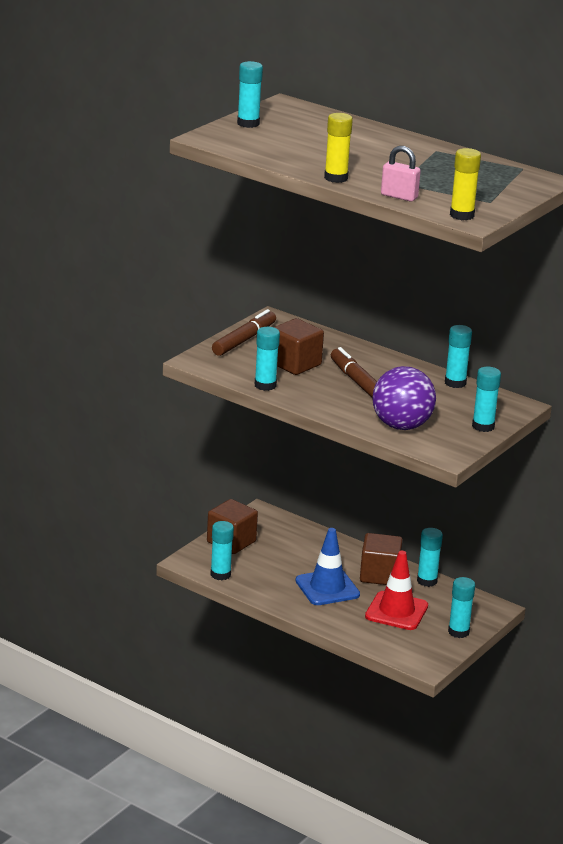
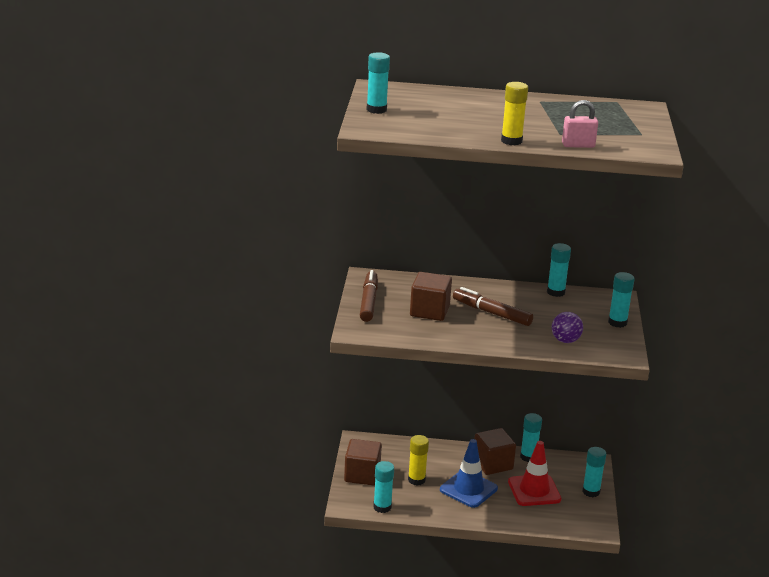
camera: 30 degrees left, 0 degrees up
turquoise glue stick [254,327,280,391] -> none
purple ball [372,366,436,430] -> purple ball [552,312,583,343], size x0.57
yellow glue stick [450,148,481,220] -> yellow glue stick moved to [408,435,429,486]

